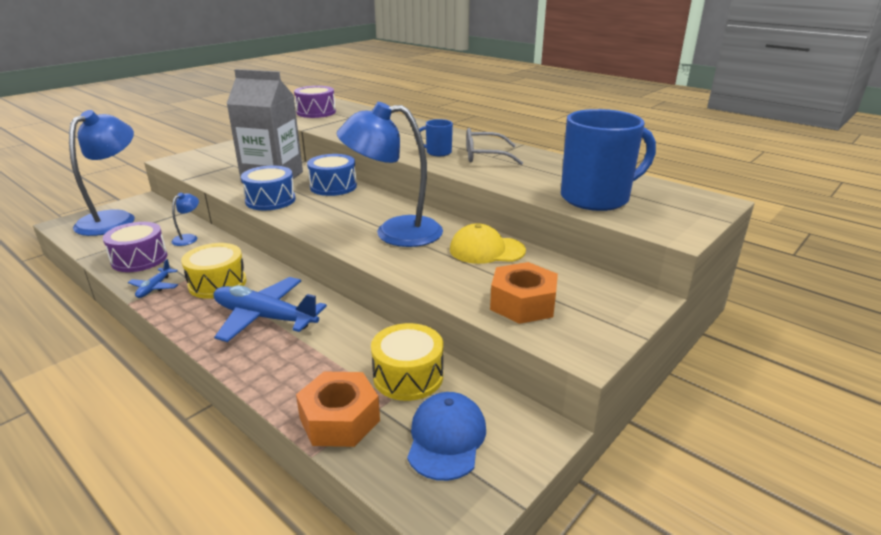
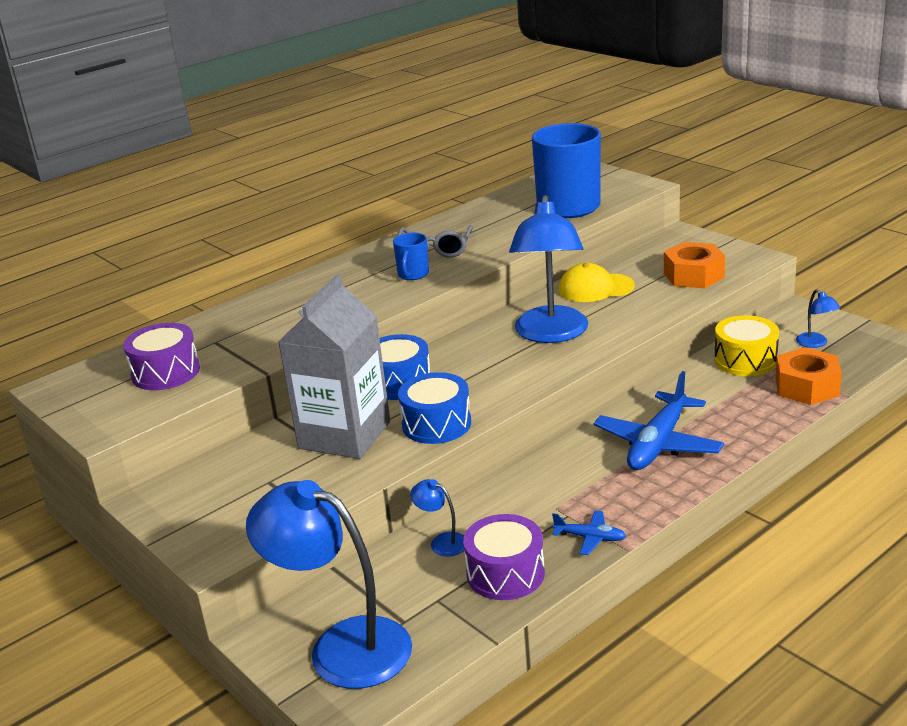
camera: 80 degrees left, 0 degrees up
yellow drum [181,243,247,299] -> none
blue cap [407,392,486,481] -> blue lamp [796,289,840,348]
yellow cap [450,223,526,264] -> yellow cap turned 75 degrees clockwise [559,263,635,302]

